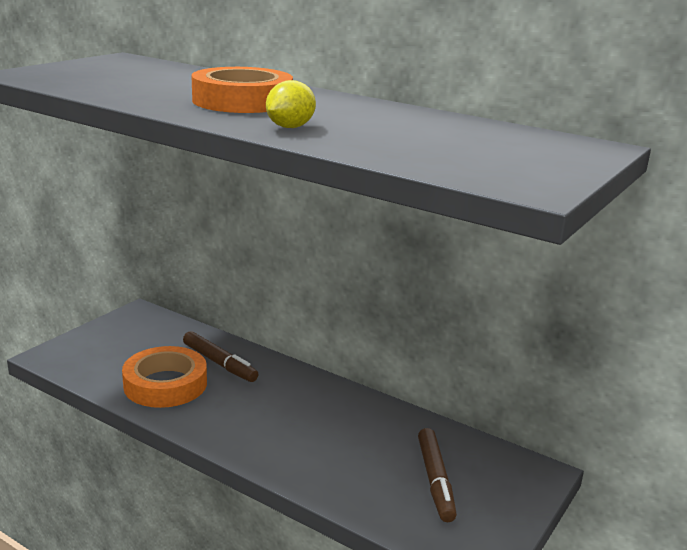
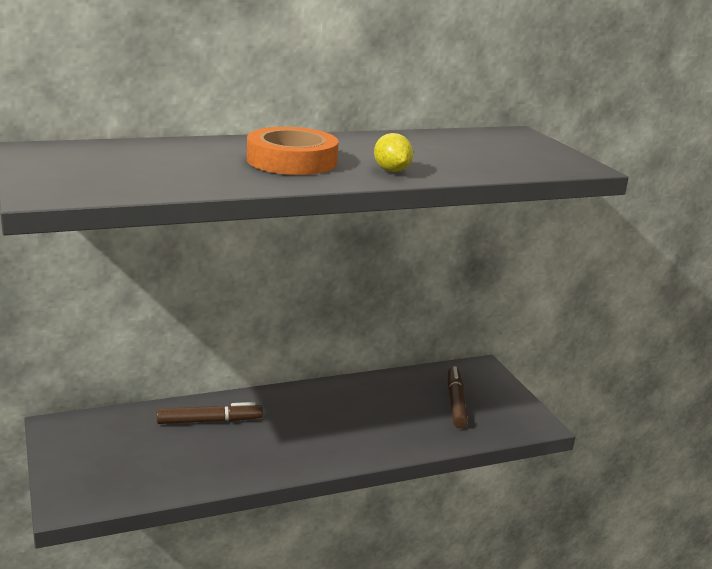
camera: 55 degrees left, 0 degrees up
orange tape [122,346,207,408] -> none
brown marker [418,428,457,522] -> brown marker turned 120 degrees counterclockwise [448,366,468,428]

